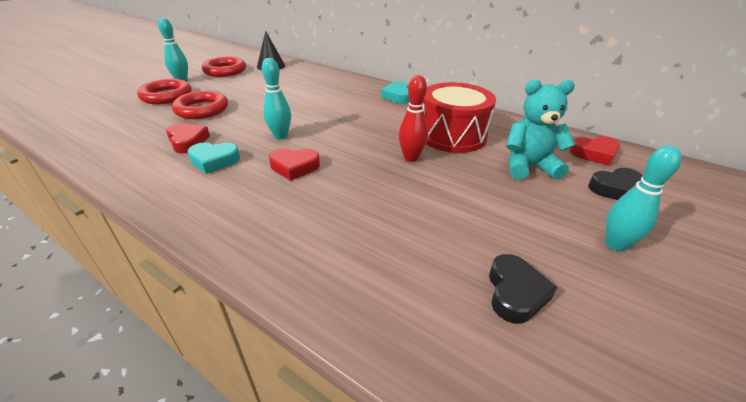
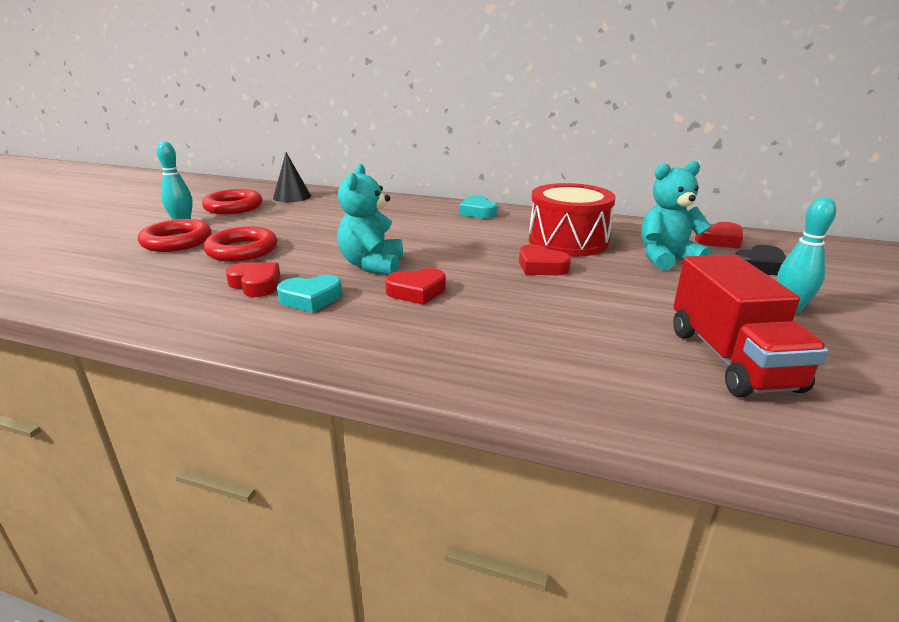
camera: 15 degrees left, 10 degrees down
turquoise bowling pin [262,58,291,140] -> turquoise teddy bear [337,164,403,275]
red bowling pin [399,75,428,162] -> red heart [519,244,571,275]
black heart [489,254,558,324] -> red truck [673,254,829,397]

